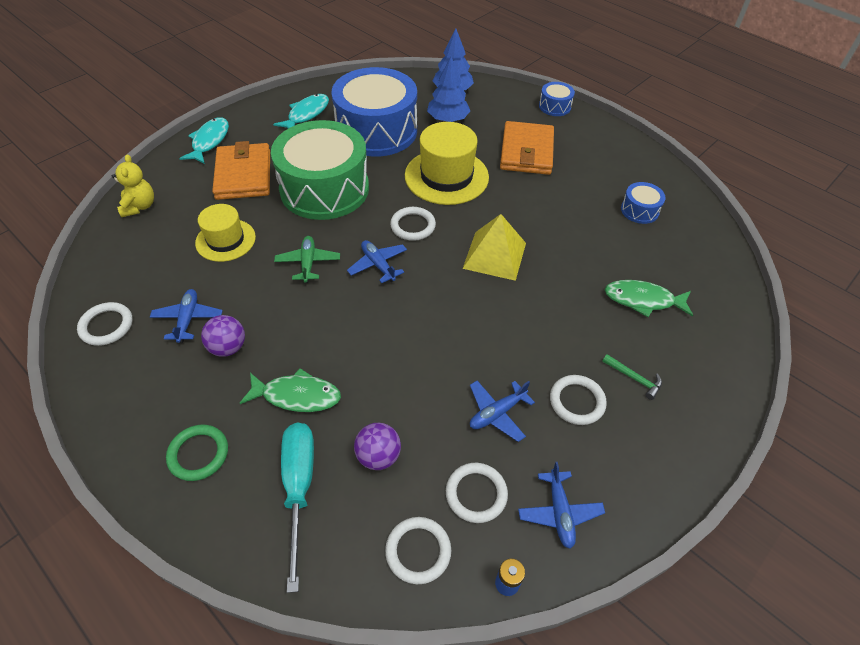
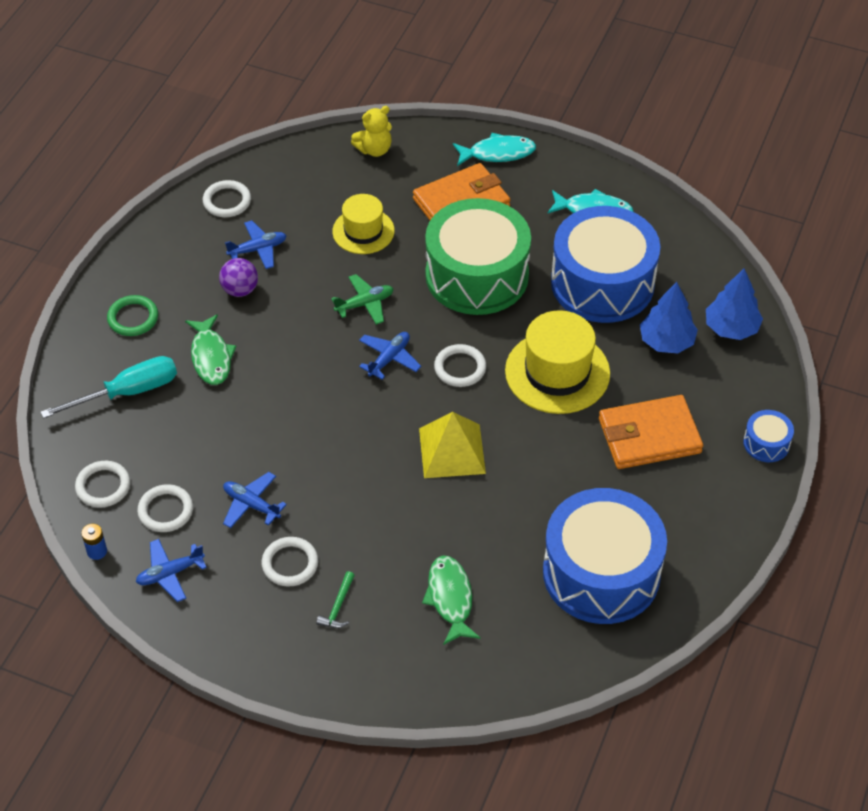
camera: 70 degrees right, 0 degrees up
purple ball [354,423,401,470] -> none
blue drum [621,182,666,224] -> blue drum [543,488,667,624], size x2.40

